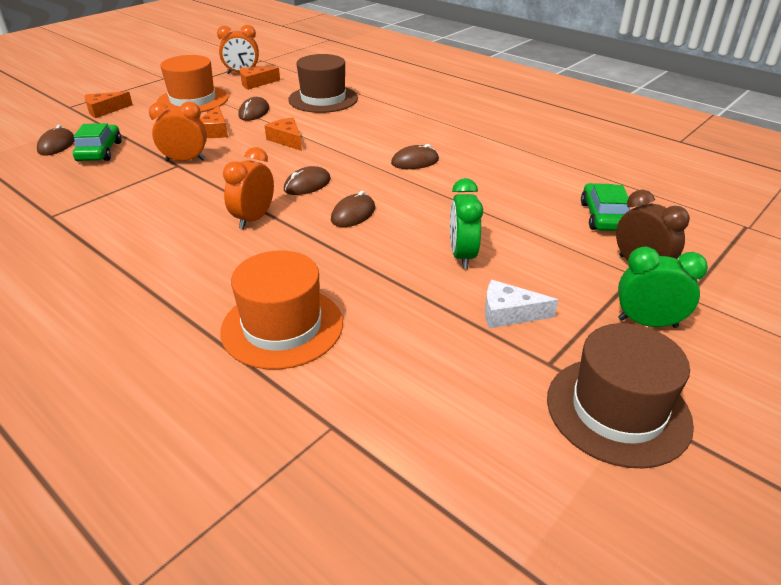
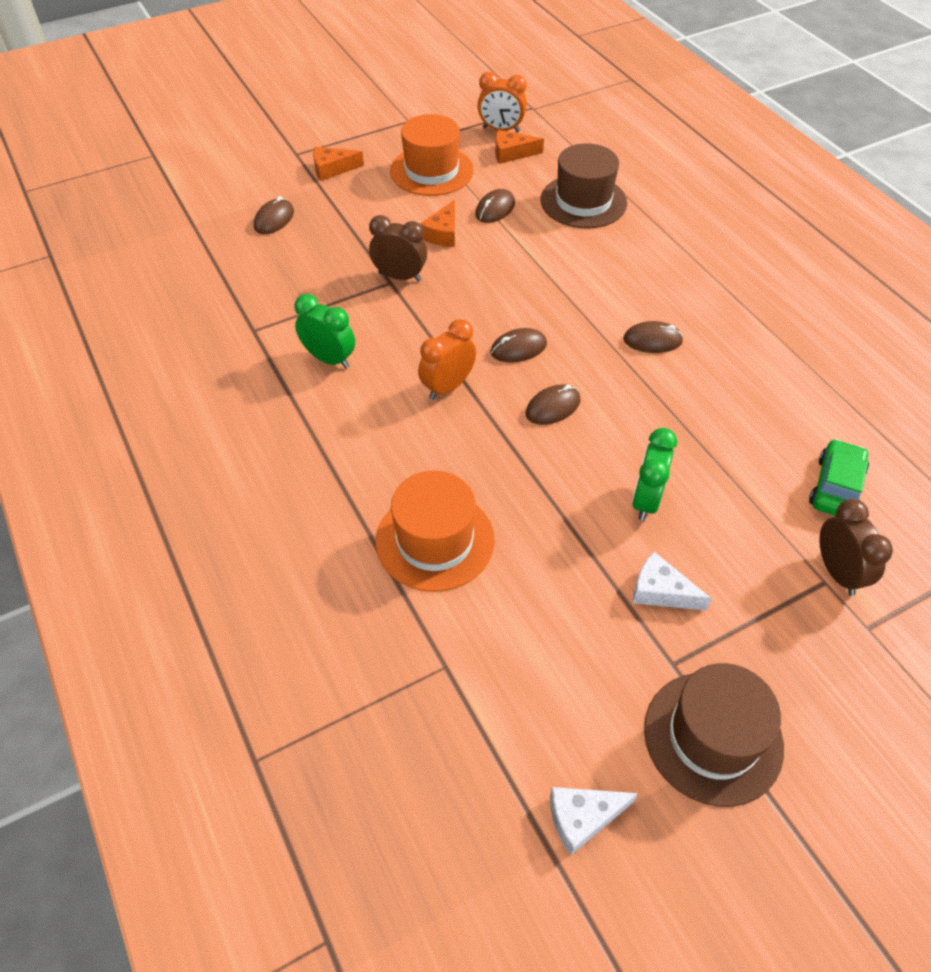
camera: 20 degrees right, 15 degrees up
green car [73,123,122,162] -> none
orange clock [149,102,207,162] -> brown clock [369,215,427,281]
orange cheese [265,117,302,151] -> none
green clock [618,247,708,328] -> green clock moved to [294,294,355,368]
none -> white cheese [550,787,638,855]

